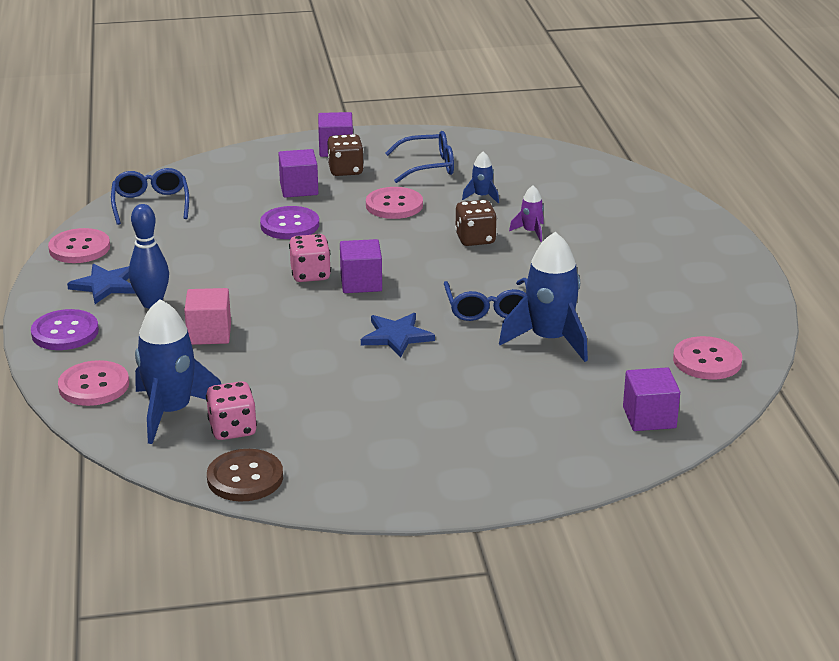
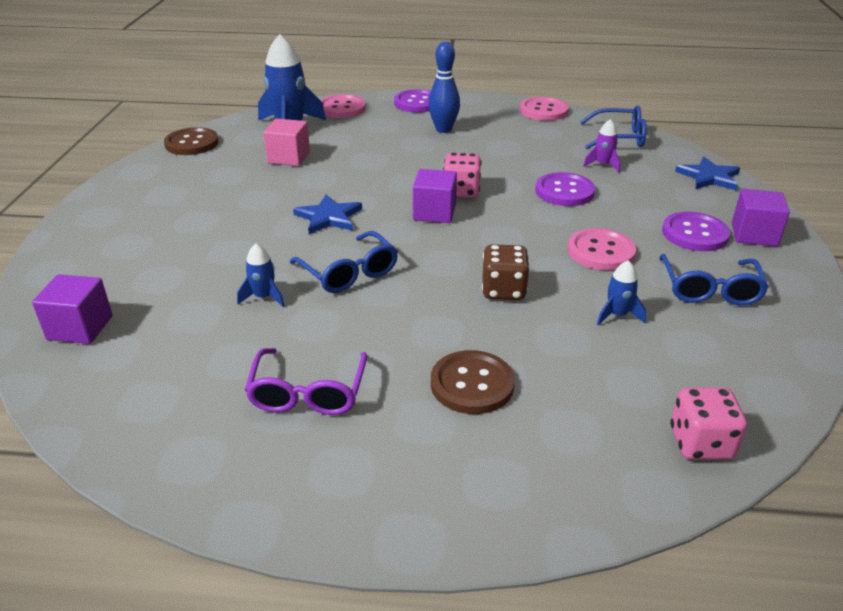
camera: 105 degrees right, 5 degrees up
blue star [67,264,136,304] -> blue star moved to [675,157,740,191]
pink cube [184,288,231,345] -> pink cube moved to [263,119,310,166]
pink dice [206,381,257,440] -> pink dice moved to [670,387,747,460]
purple cube [278,149,318,198] -> none
brown dice [328,134,364,176] -> purple button [662,212,730,251]
blue glasses [444,278,528,321] -> blue glasses turned 135 degrees counterclockwise [290,231,398,293]
blue rocket [499,232,588,362] -> blue rocket [237,243,284,307], size x0.48
purple rocket [509,186,544,242] -> purple rocket moved to [583,119,620,173]
pink button [673,336,742,380] -> none
none -> purple glasses [245,348,367,415]
none -> brown button [431,350,515,414]

